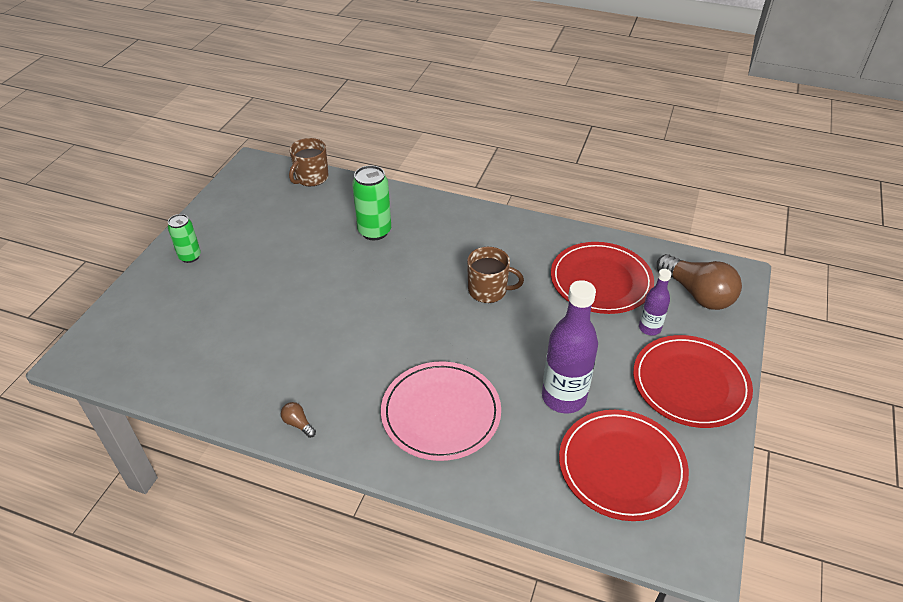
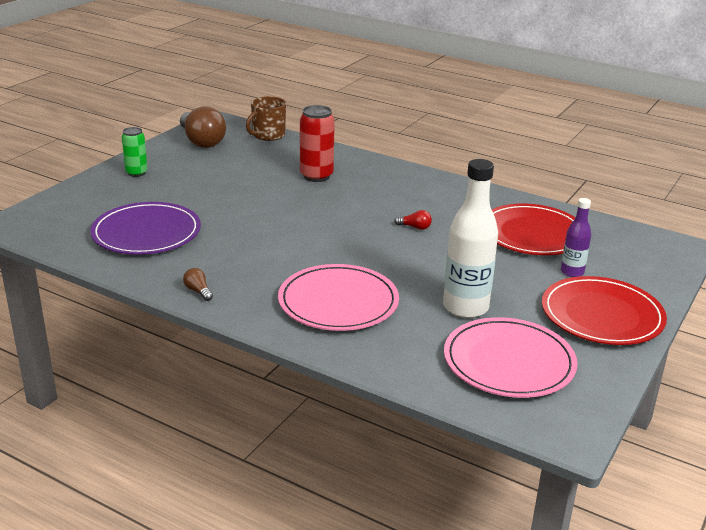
camera: 10 degrees right, 15 degrees down
green can [352,165,391,240] -> red can [300,105,335,182]
brown mug [467,247,524,303] -> red light bulb [394,210,432,230]
purple bottle [542,280,598,413] -> white bottle [443,159,498,318]
red plate [559,410,689,521] -> pink plate [444,317,578,398]
brown light bulb [657,254,742,310] -> brown light bulb moved to [180,106,226,148]
none -> purple plate [90,202,201,255]

